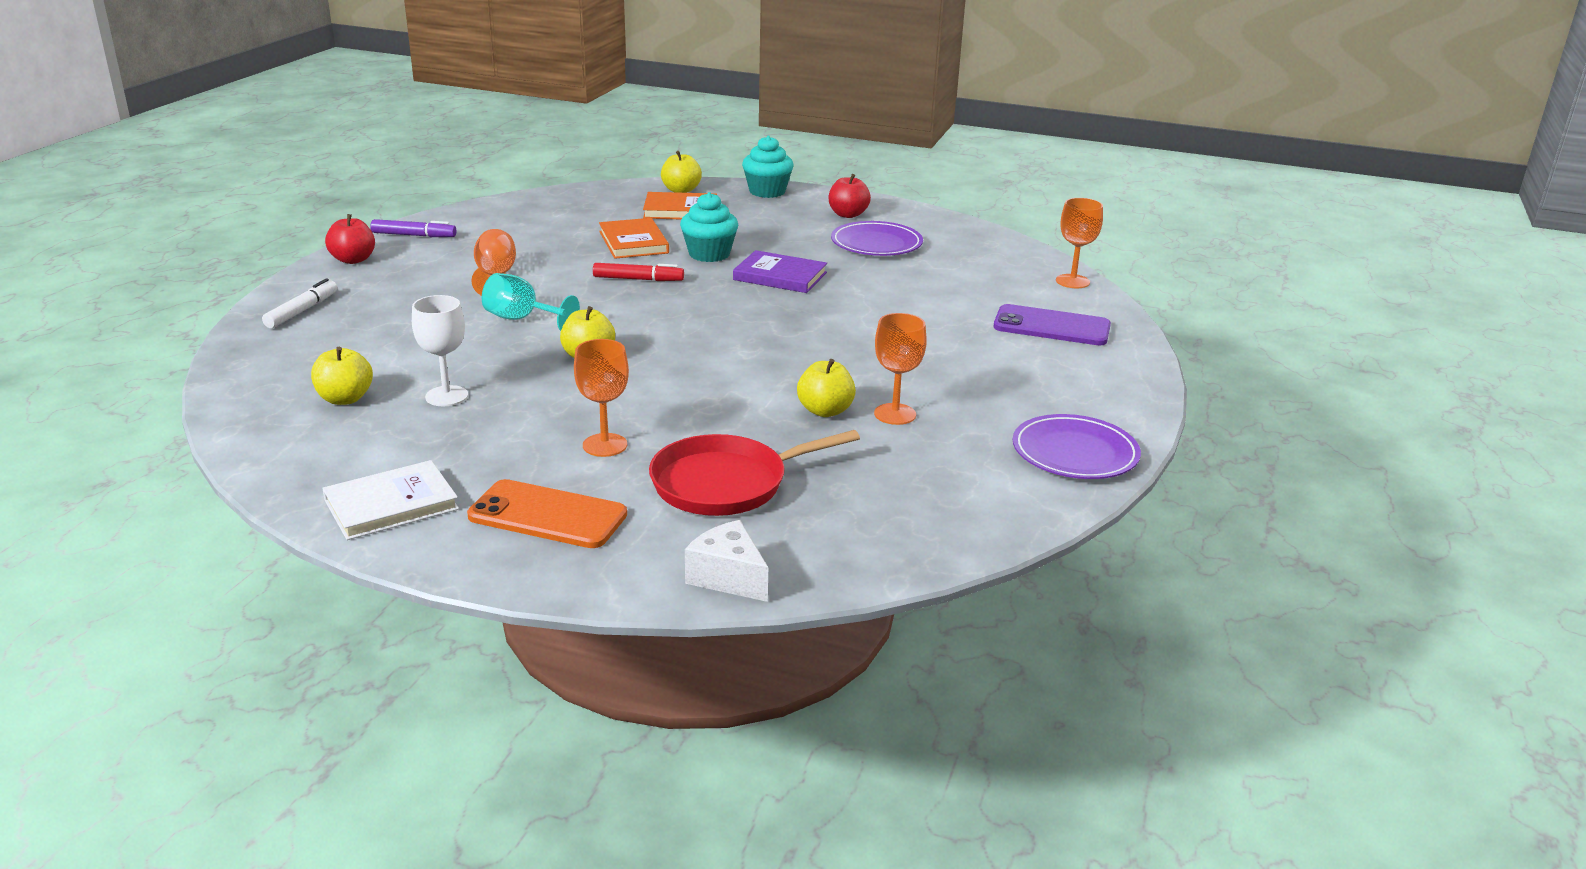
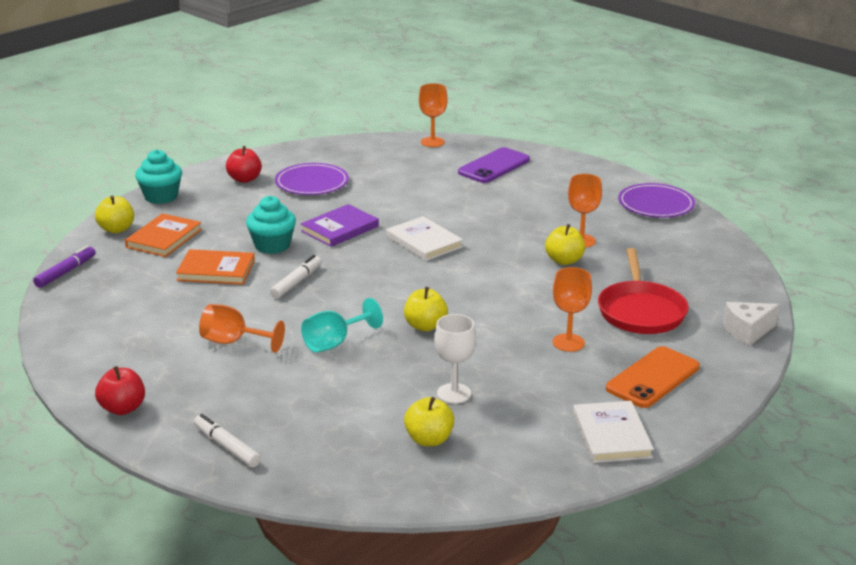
camera: 65 degrees left, 0 degrees up
purple marker [370,219,457,237] -> purple marker moved to [33,246,95,288]
red marker [593,263,684,281] -> white marker [270,255,321,299]
none -> white book [386,216,463,261]

